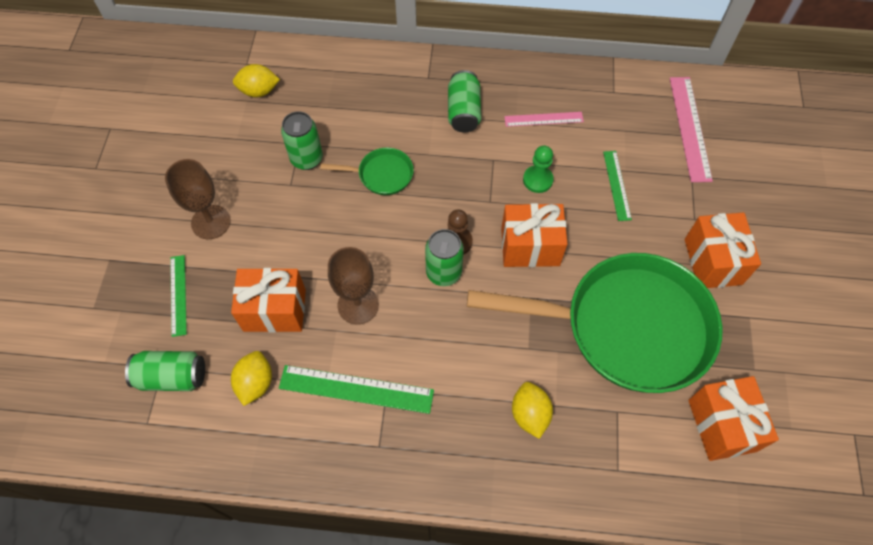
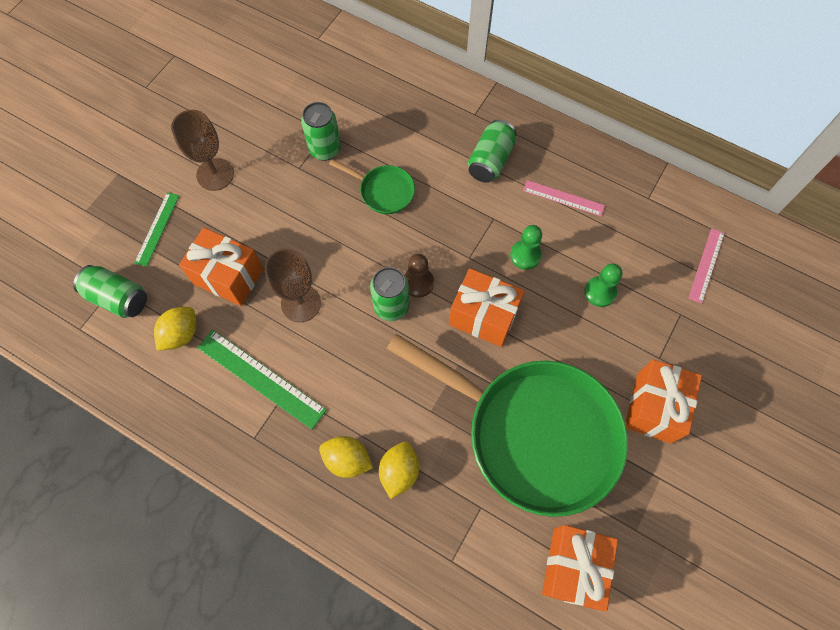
camera: 25 degrees right, 5 degrees up
yellow lemon [233,64,280,97] -> yellow lemon moved to [319,436,373,478]
green ruler [603,151,632,221] -> green pawn [584,263,622,307]
pink ruler [670,77,713,182] -> pink ruler [688,228,725,304], size x0.61

